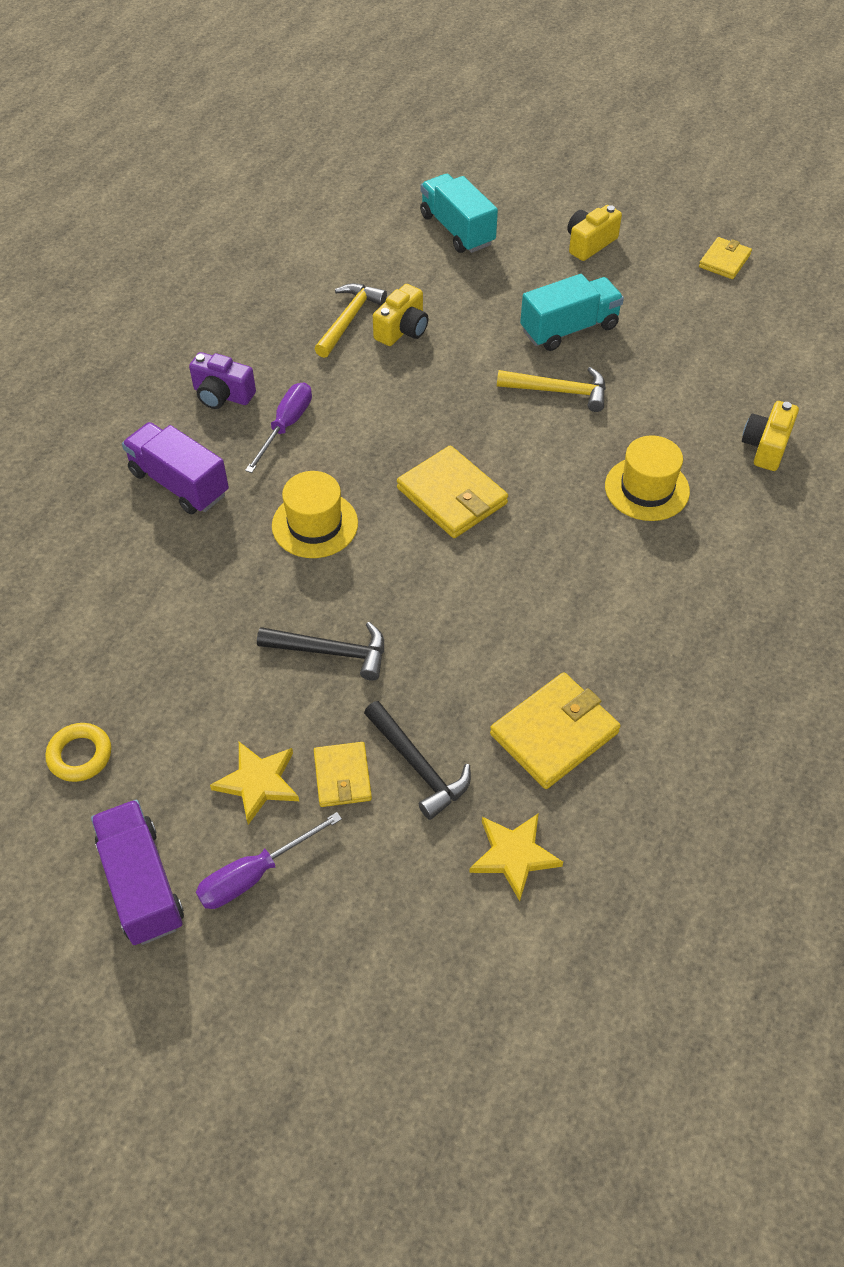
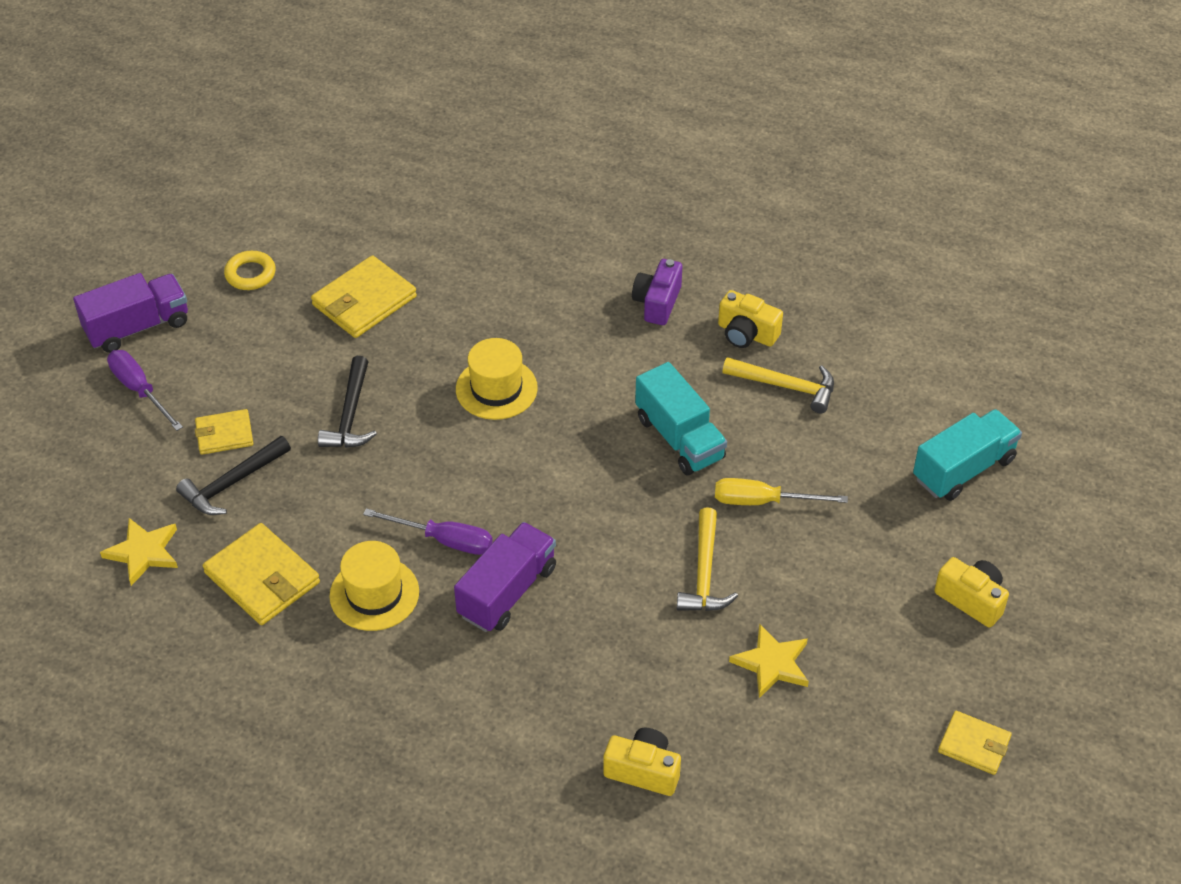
camera: 85 degrees right, 5 degrees down
purple truck [122,422,229,514] -> purple truck moved to [454,522,556,632]
yellow star [210,742,299,825] -> yellow star moved to [729,623,809,698]
purple screwdriver [245,382,312,473] -> purple screwdriver moved to [363,508,493,555]
yellow camera [373,284,429,346] -> yellow camera moved to [718,290,783,348]
yellow wallet [397,445,508,538] -> yellow wallet moved to [311,255,417,338]
turquoise truck [520,274,624,351] -> turquoise truck moved to [635,362,727,476]
yellow hat [605,435,690,521] -> yellow hat moved to [329,541,419,631]
none -> yellow screwdriver [715,478,848,505]

